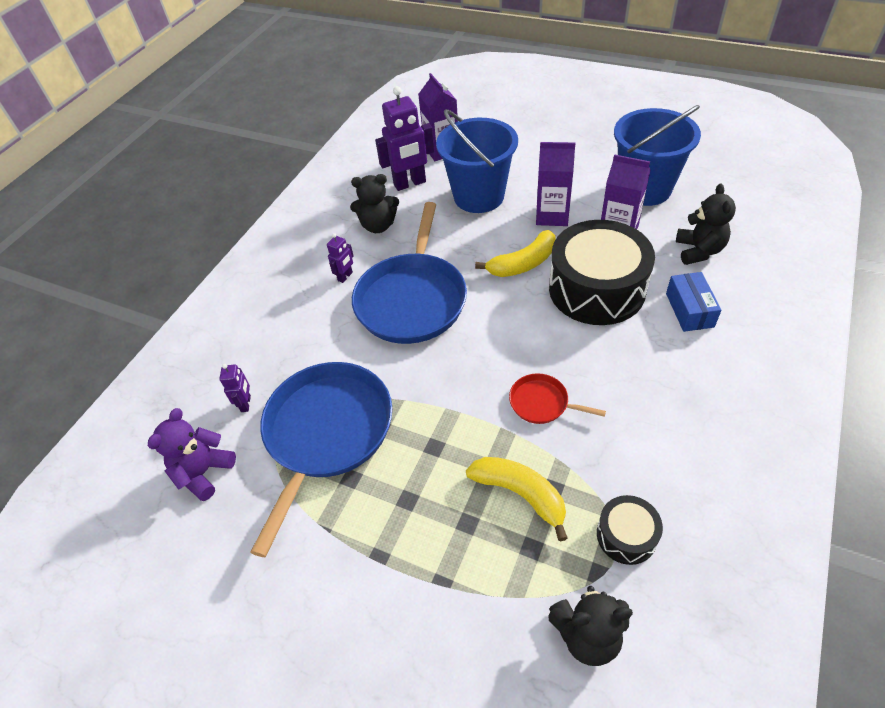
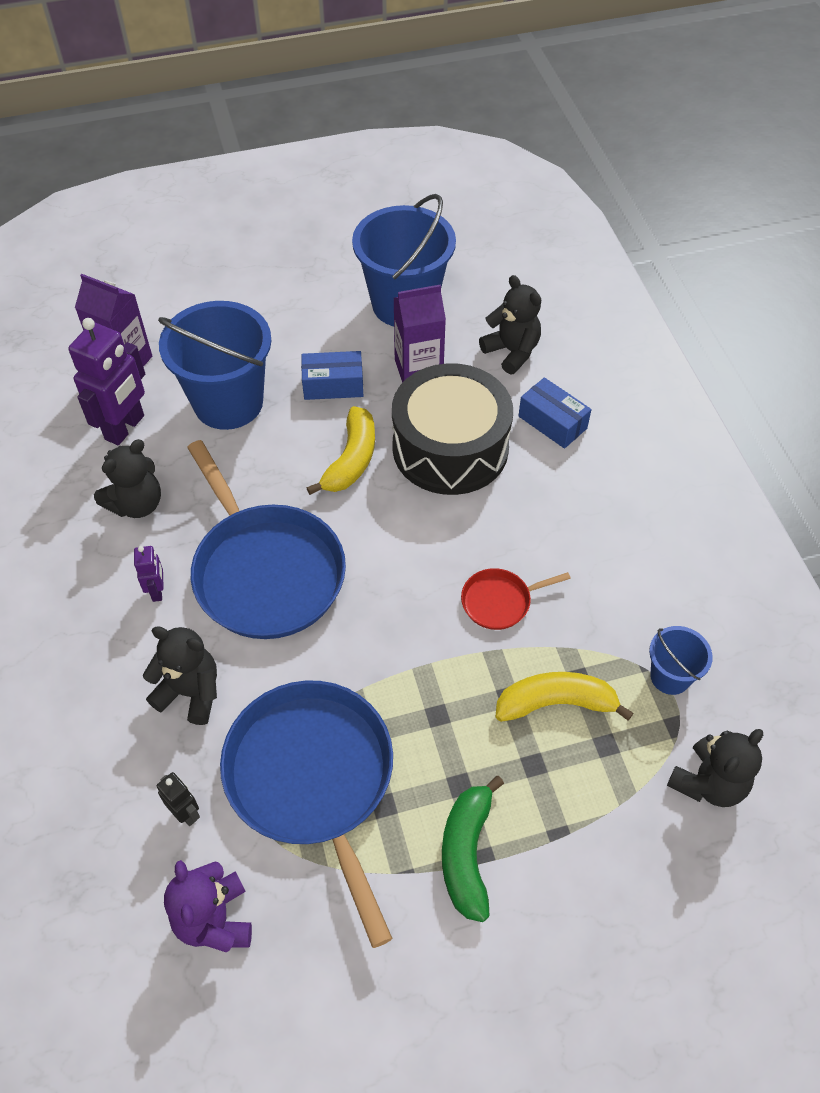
camera: 45 degrees left, 5 degrees up
purple robot [219,364,251,412] -> black robot [157,772,200,826]
purple carton [536,142,575,226] -> blue box [301,351,363,400]
black drum [597,495,663,565] -> blue bucket [649,626,713,695]
none -> black teddy bear [143,626,217,725]
none -> green banana [442,776,504,922]

